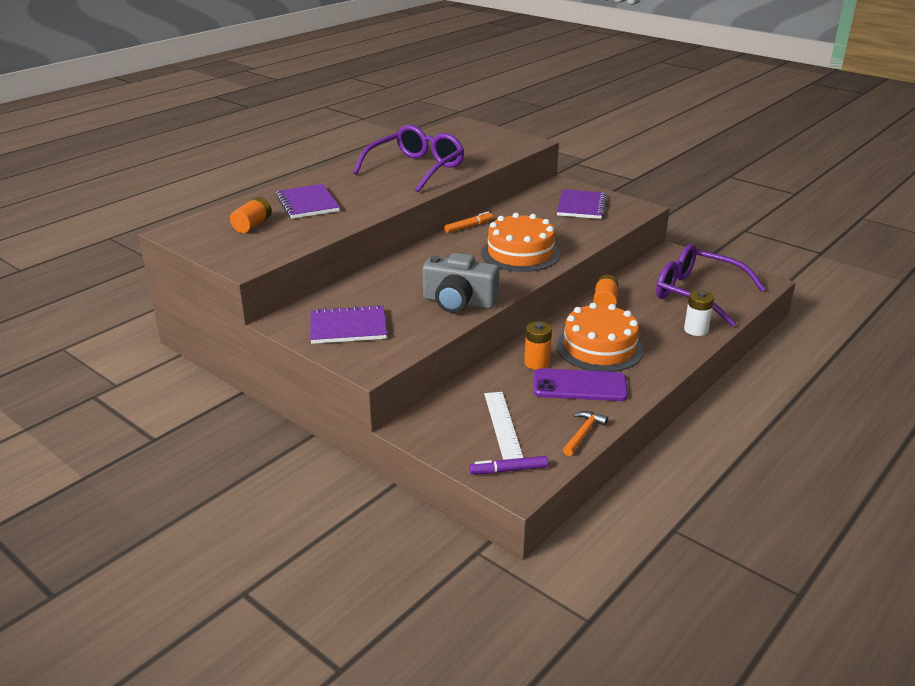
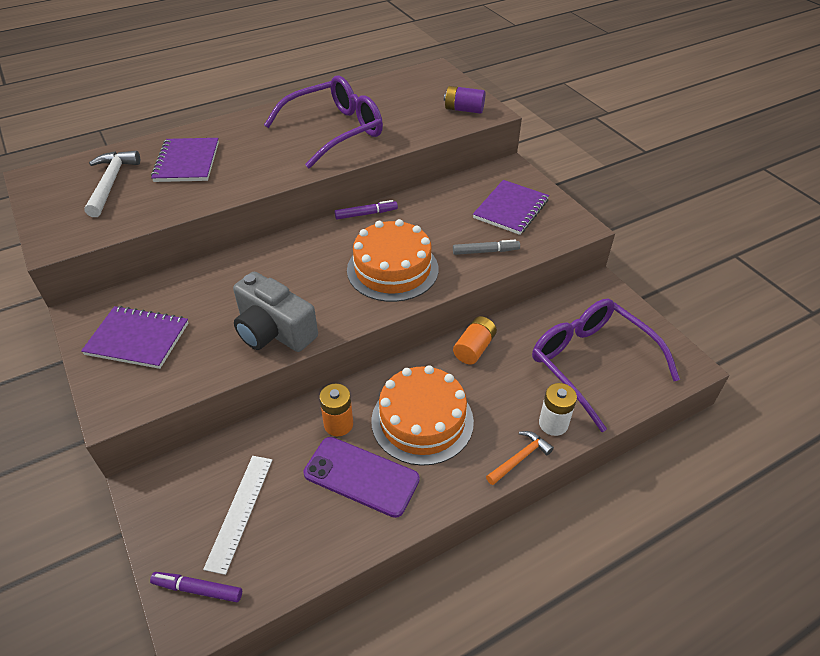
camera: 20 degrees right, 15 degrees up
orange battery [230,197,272,233] -> white hammer [84,151,140,217]
orange marker [444,212,493,233] -> purple marker [334,200,398,219]
orange hammer [563,411,608,456] -> orange hammer moved to [486,431,554,485]
none -> purple battery [444,86,485,114]
none -> grey marker [453,240,520,255]

